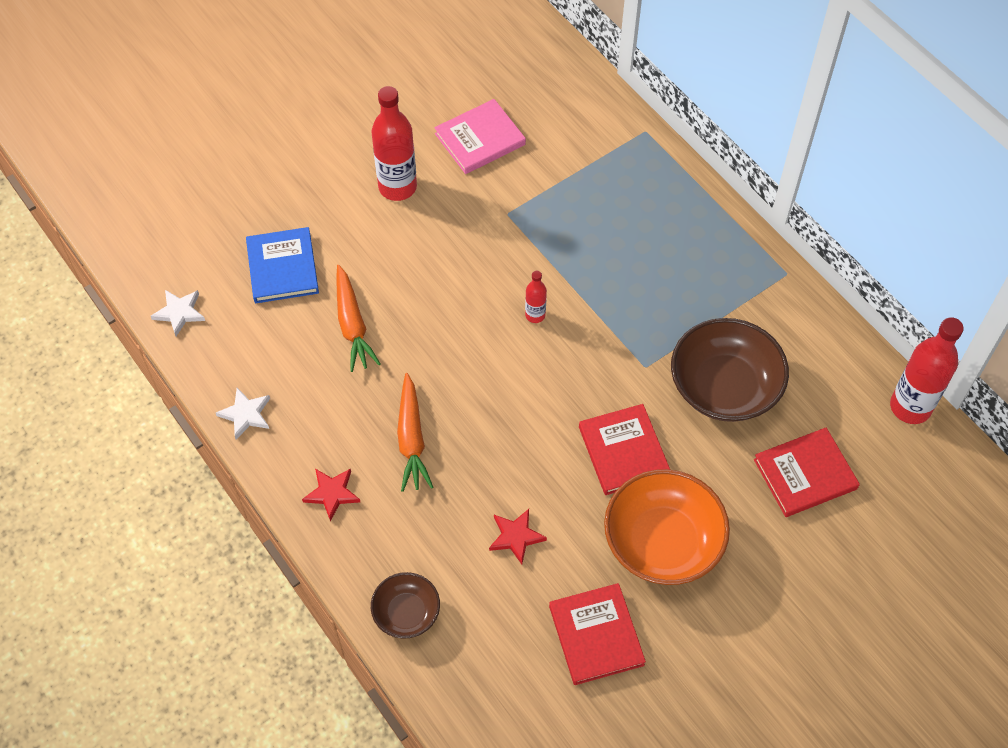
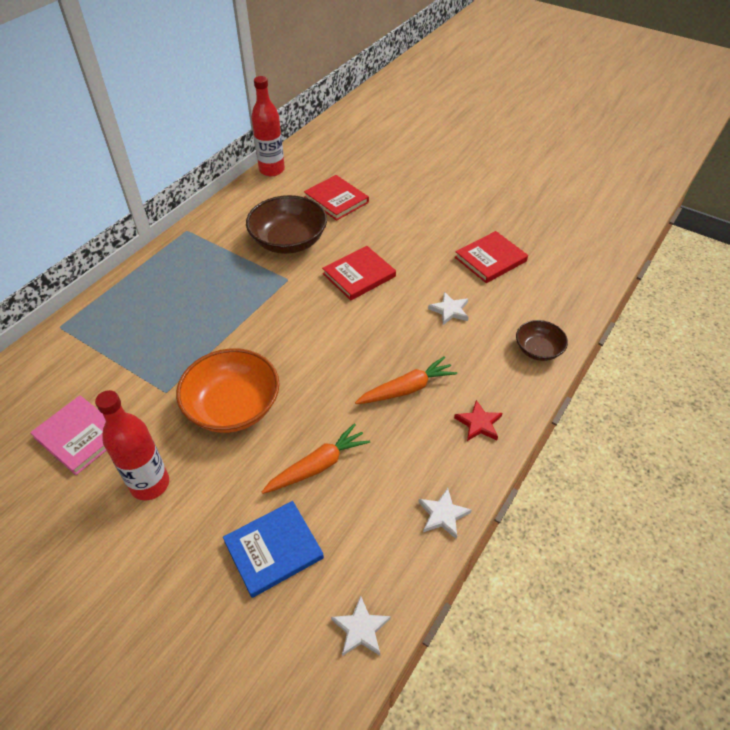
camera: 110 degrees left, 10 degrees down
red star [489,509,547,564] -> white star [428,292,469,325]
red bottle [525,271,547,323] -> none
orange bowl [604,469,730,585] -> orange bowl moved to [176,348,280,433]

